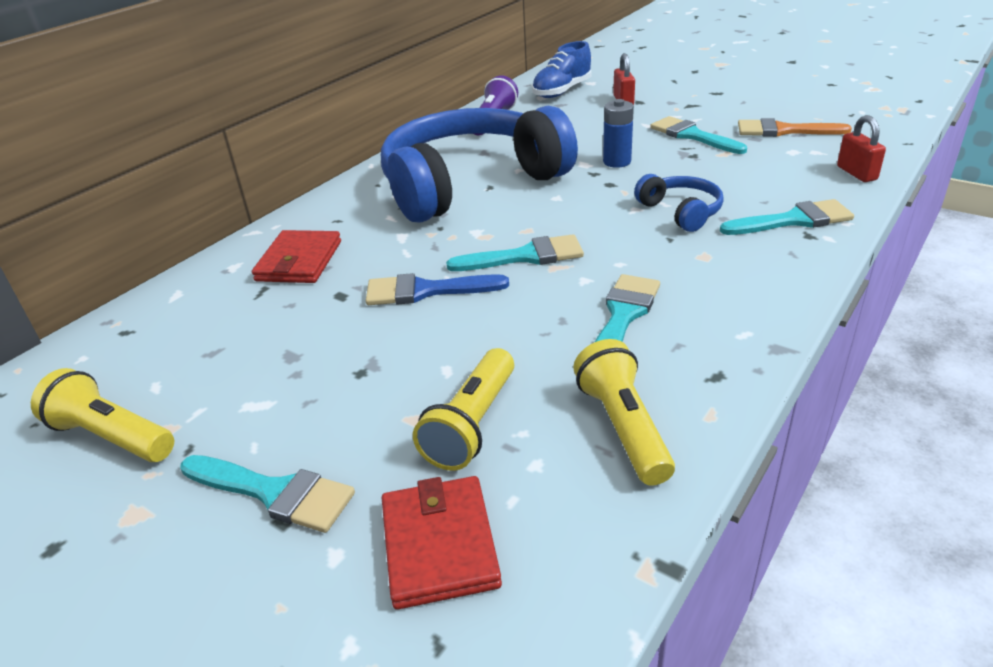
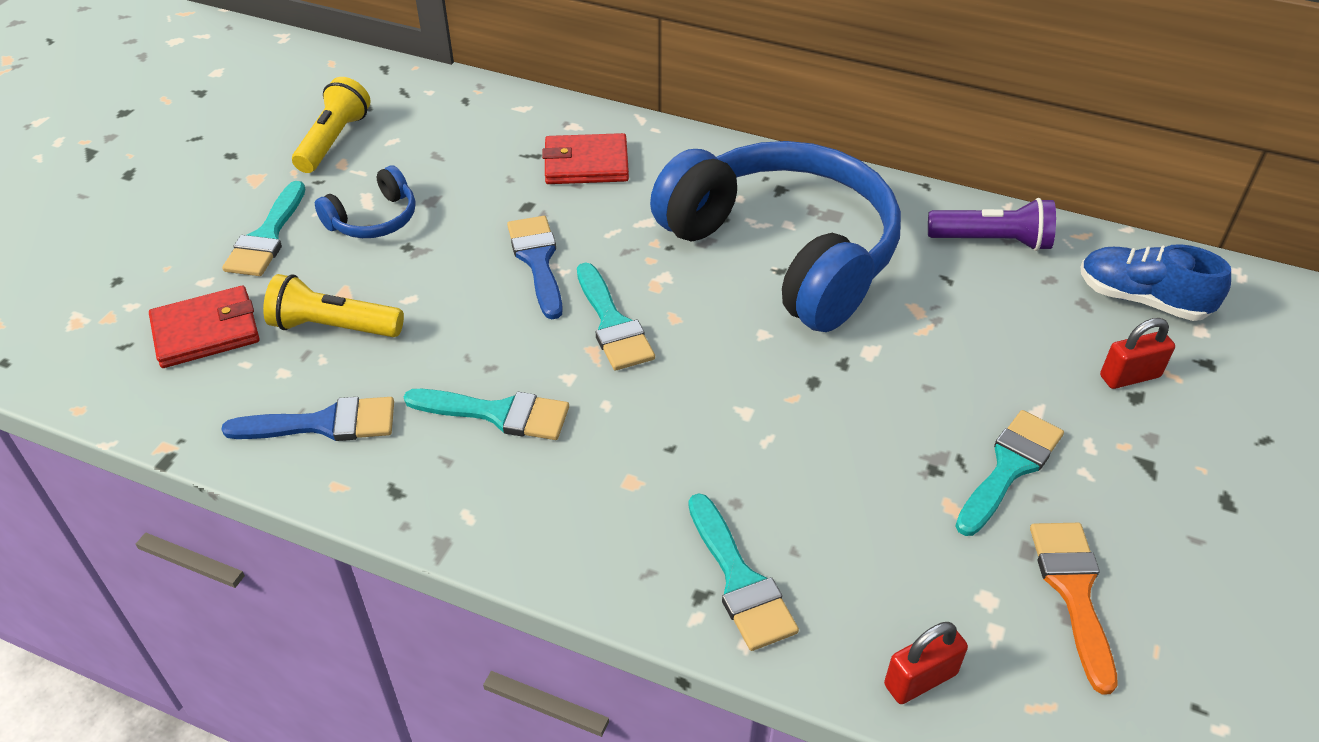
camera: 75 degrees right, 10 degrees up
yellow flashlight [573,339,675,486] -> blue brush [221,397,394,441]
blue battery [603,99,634,168] -> none
blue headphones [634,174,724,232] -> blue headphones moved to [315,165,416,238]

